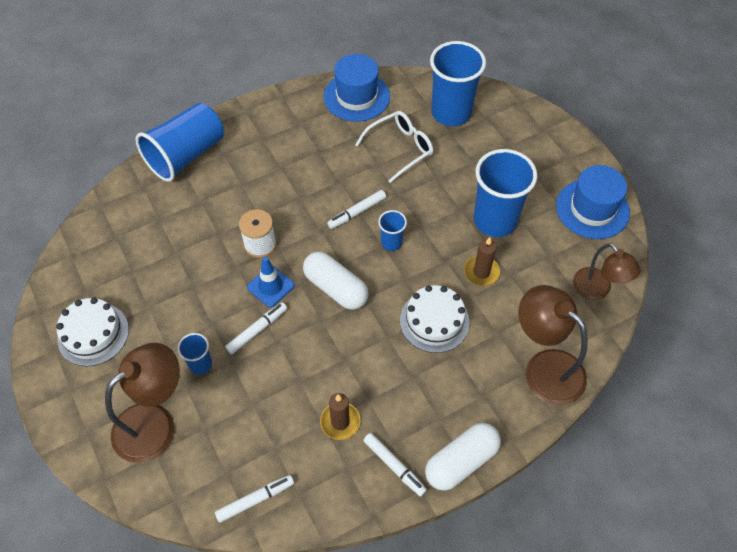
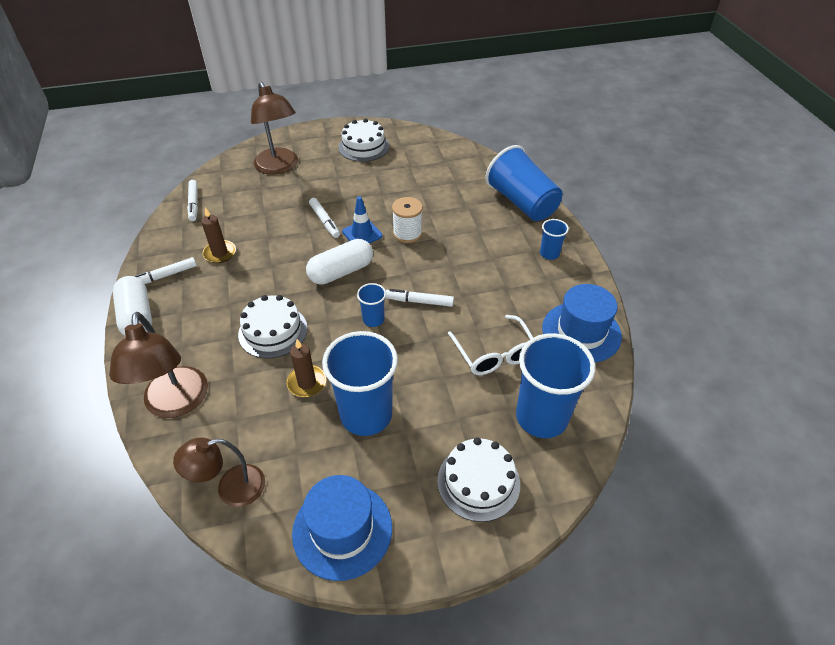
camera: 105 degrees right, 10 degrees down
blue cup [177,333,212,375] -> blue cup moved to [540,219,569,260]
white marker [327,190,386,229] -> white marker turned 60 degrees counterclockwise [385,289,454,307]
brown lamp [518,285,588,405] -> brown lamp turned 105 degrees clockwise [109,312,208,418]
none -> white cake [437,437,520,522]

